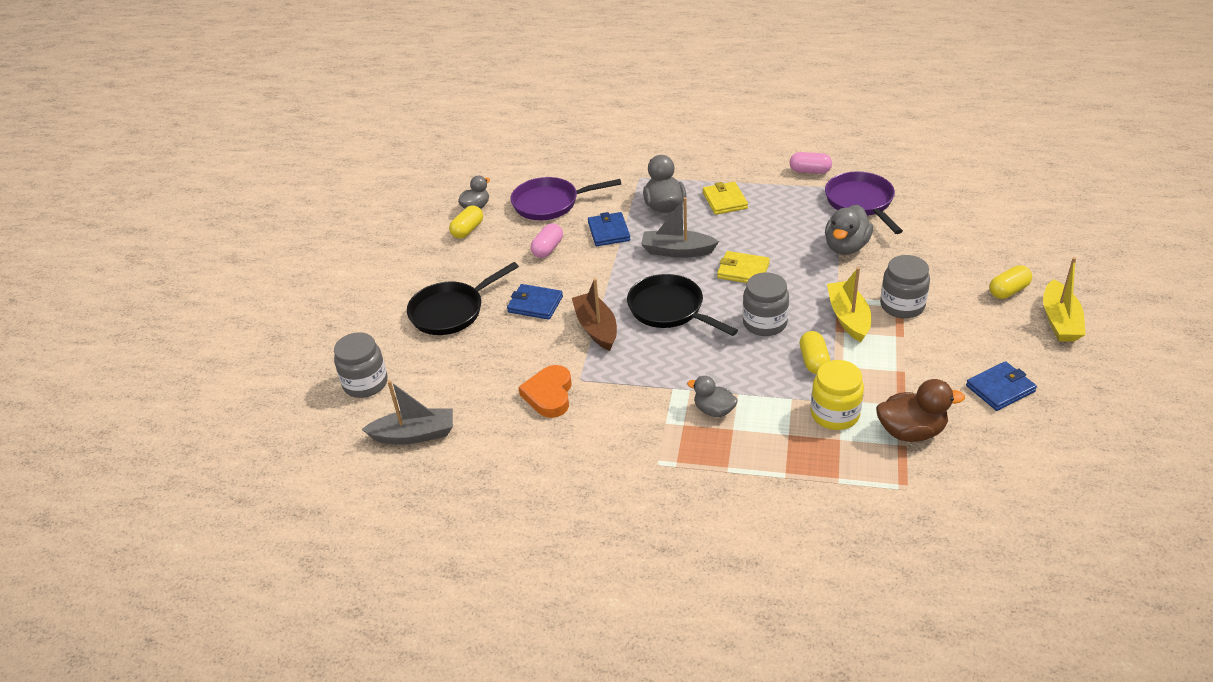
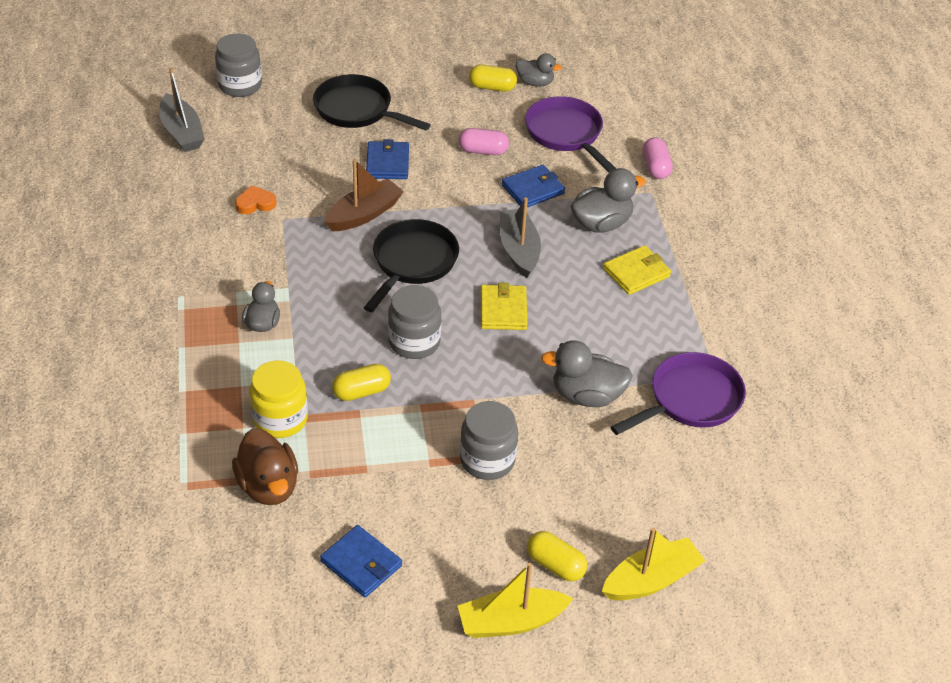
camera: 65 degrees right, 5 degrees up
orange heart [518,365,572,418] -> orange heart [235,185,276,214], size x0.64
pink capsule [790,152,832,174] -> pink capsule moved to [642,137,673,179]
yellow boat [827,267,871,342] -> yellow boat moved to [602,528,705,600]

